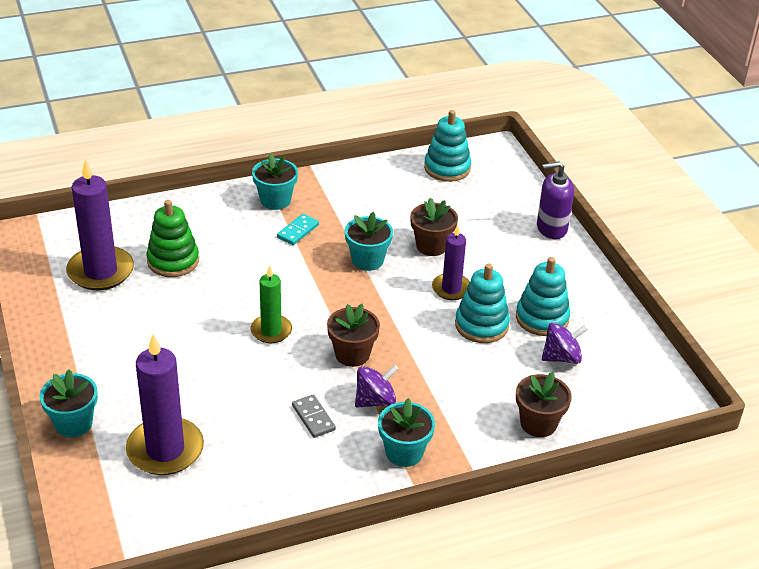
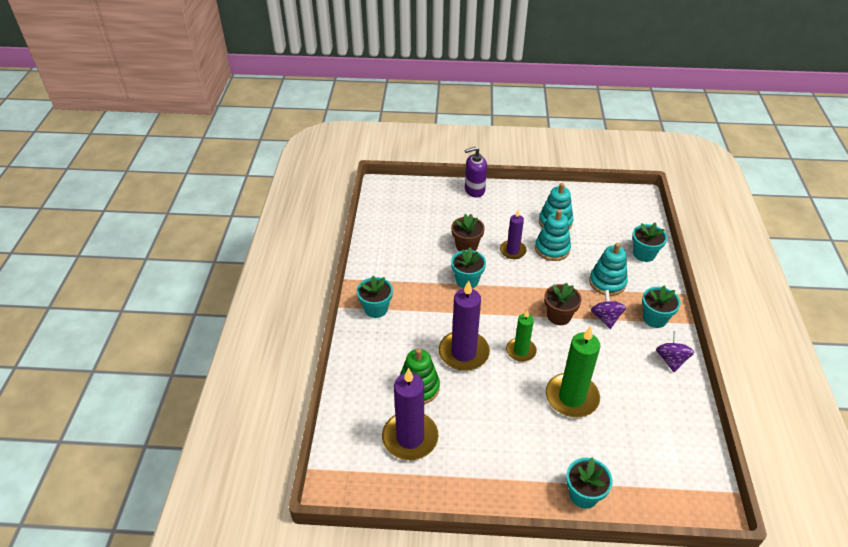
camera: 65 degrees left, 5 degrees up
purple candle [126,334,204,475] -> purple candle moved to [439,281,490,371]
turquoise domino [277,214,319,245] -> none
grey domino [292,394,336,438] -> none
turquoise stacking toy [424,110,471,182] -> turquoise stacking toy moved to [589,243,628,296]
brown flower pot [516,372,572,437] -> turquoise flower pot [632,222,667,262]
purple soap dispenser [537,161,574,239] -> purple soap dispenser turned 60 degrees clockwise [465,147,487,198]
purple spinning top [542,323,588,364] -> purple spinning top moved to [656,331,694,372]
none -> green candle [546,326,600,417]

